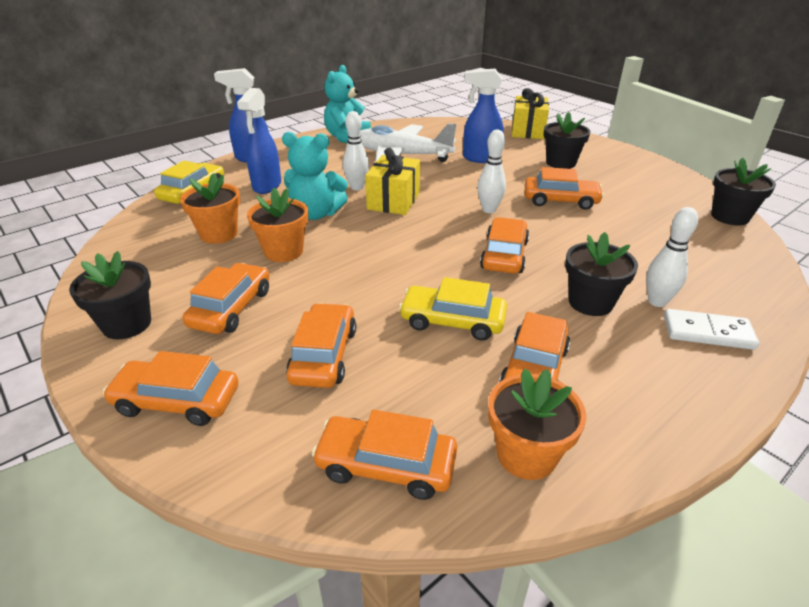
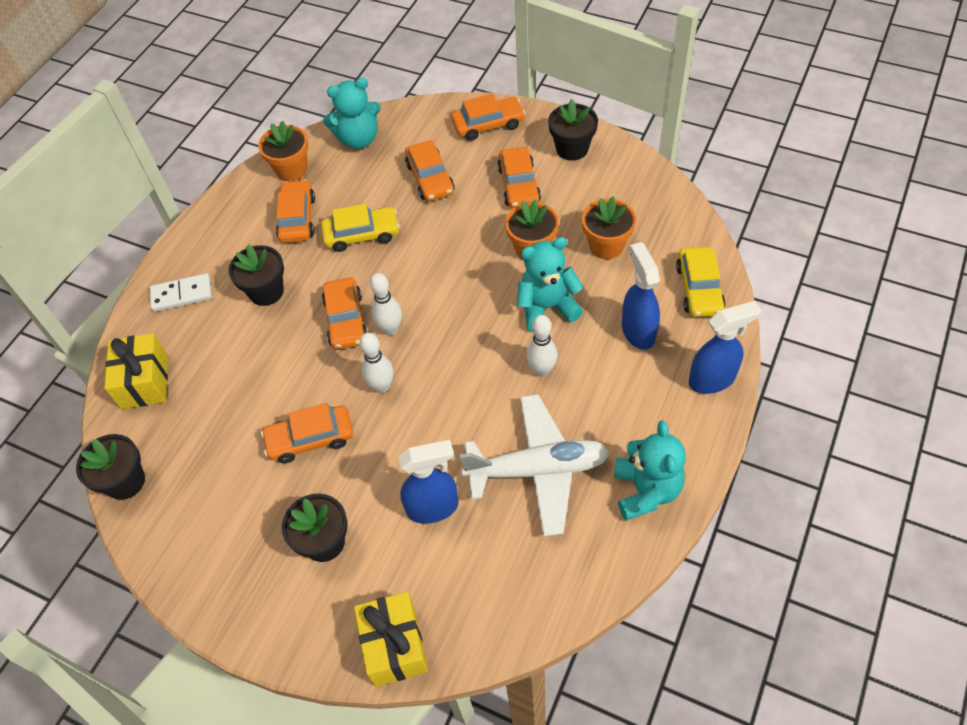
camera: 160 degrees right, 20 degrees up
orange car [312,410,457,500] -> turquoise teddy bear [323,78,381,149]
yellow gift [365,148,420,215] -> yellow gift moved to [105,333,168,409]
white bowling pin [646,207,698,307] -> white bowling pin moved to [370,273,402,335]

